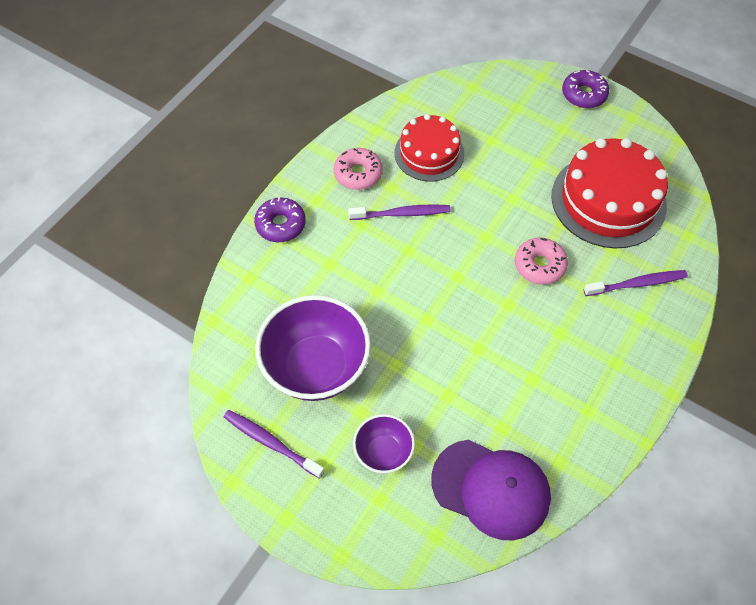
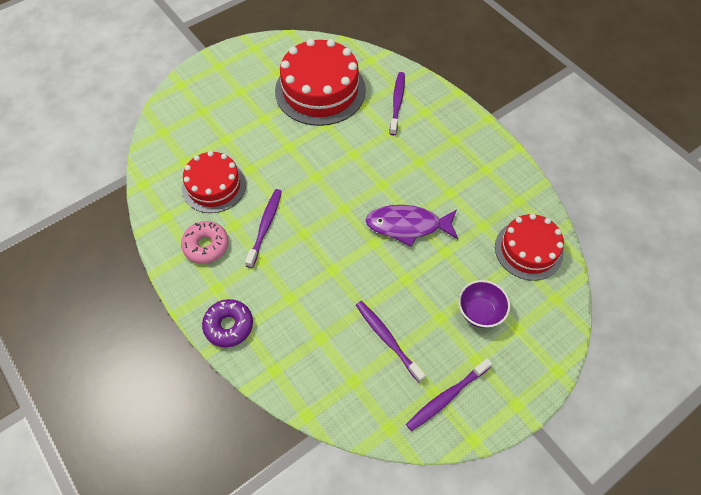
camera: 70 degrees left, 0 degrees up
purple bowl [255,295,371,401] -> purple toothbrush [356,301,426,382]
purple cap [431,440,551,540] -> red cake [495,214,564,281]
pink donut [515,237,568,285] -> none
purple donut [562,70,609,108] -> none
none -> purple fish [366,205,458,247]

